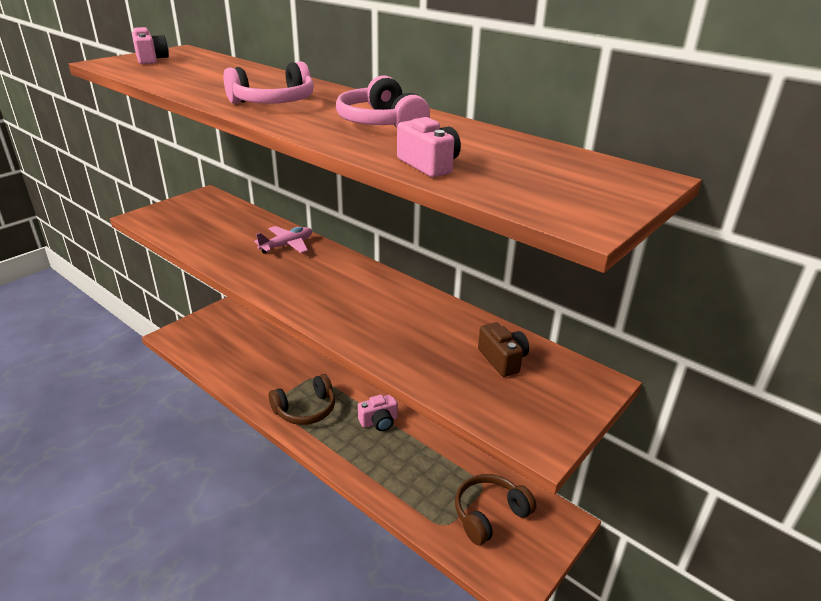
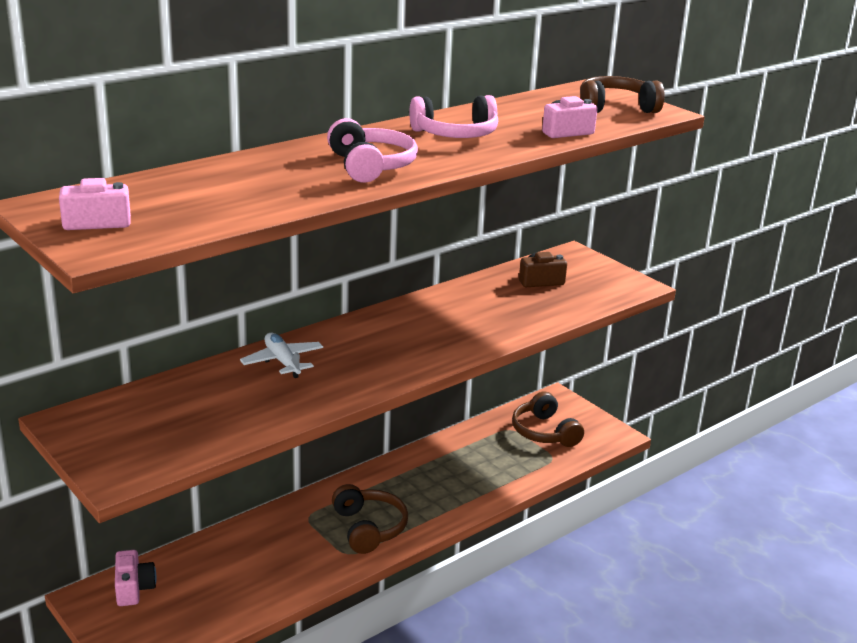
camera: 80 degrees left, 5 degrees down
pink plane [254,226,312,254] -> white plane [240,333,323,378]
pink camera [358,394,398,431] -> pink camera moved to [115,550,157,606]
none -> brown headphones [580,76,665,113]

